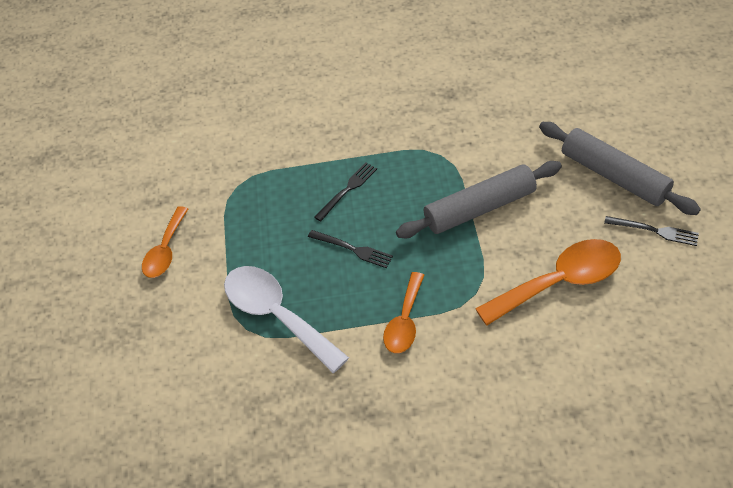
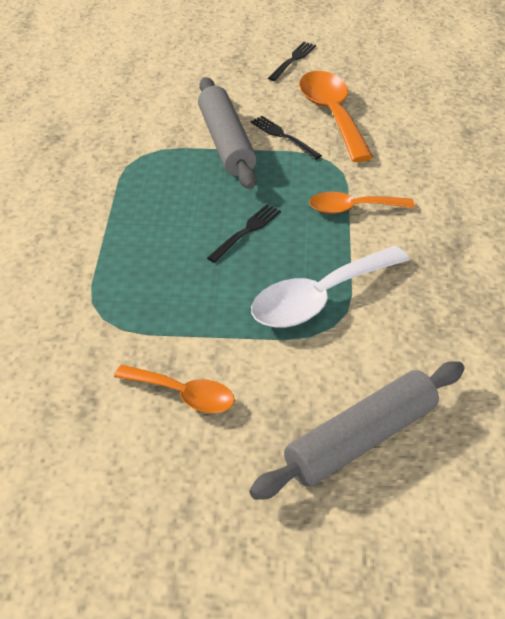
camera: 85 degrees left, 10 degrees down
black fork [314,162,377,221] -> black fork moved to [250,116,322,160]
orange spoon [383,272,424,353] -> orange spoon turned 150 degrees clockwise [309,192,415,214]
grey rolling pin [539,122,701,215] -> grey rolling pin moved to [249,361,465,500]

